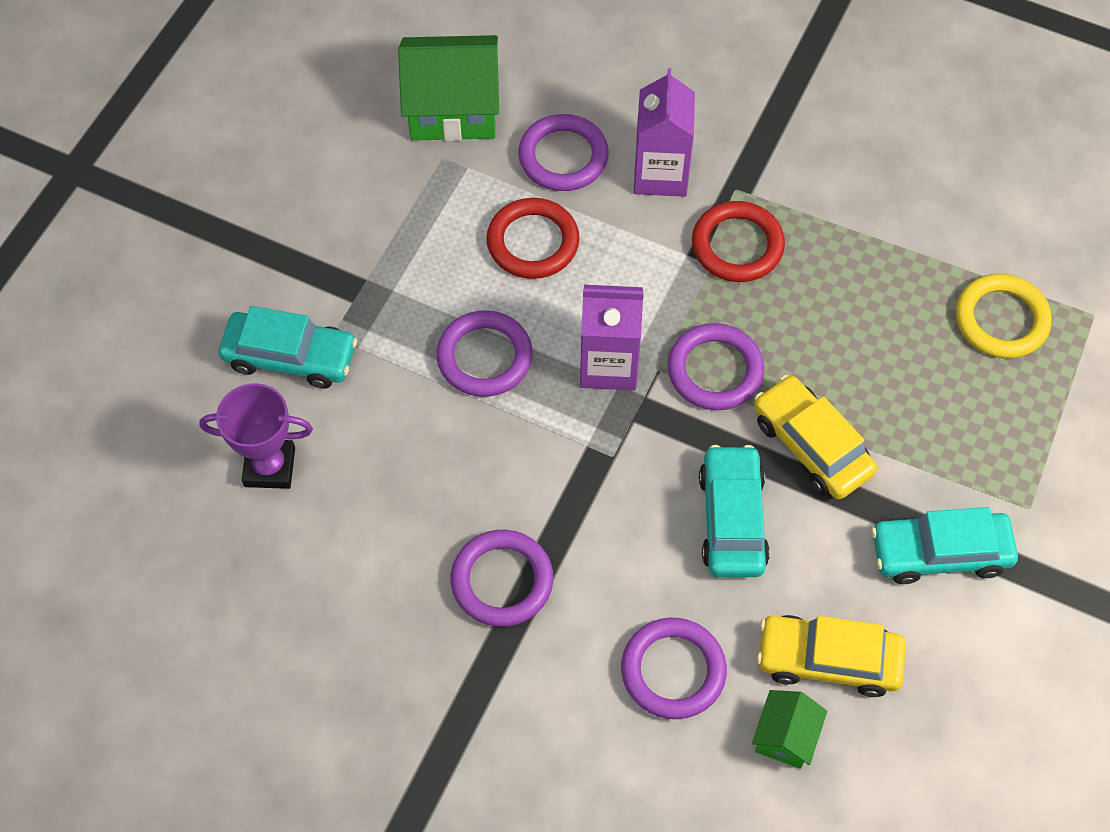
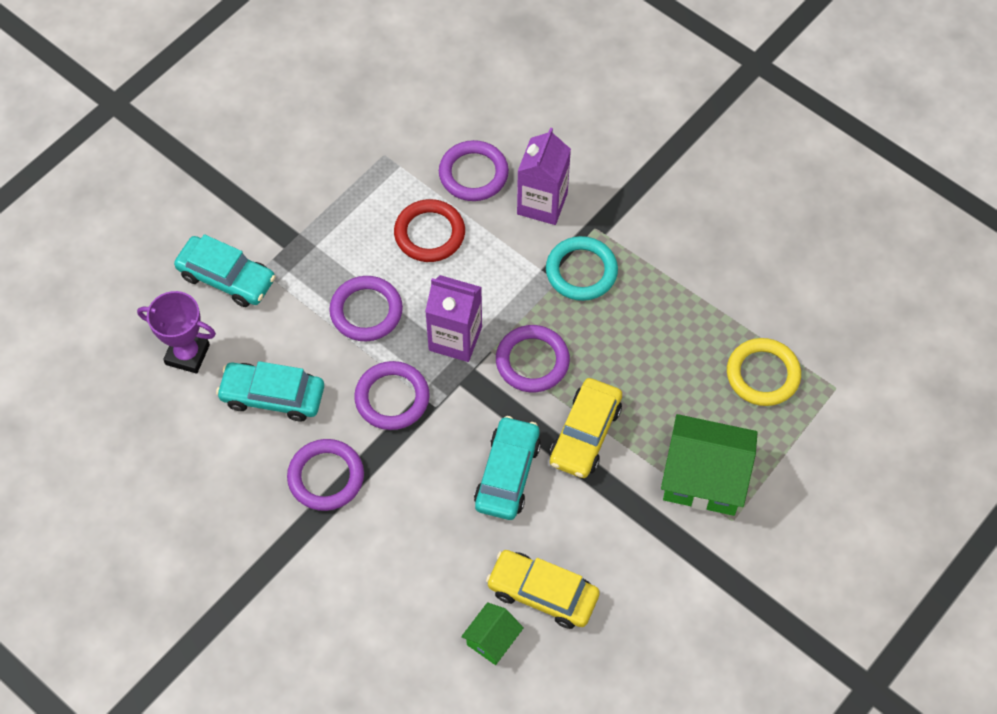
camera: 15 degrees right, 0 degrees up
green house [398,35,499,141] -> green house moved to [661,414,758,516]
purple ring [621,618,727,719] -> purple ring moved to [354,361,430,430]
red ring [692,201,785,282] -> turquoise ring [546,236,618,301]
yellow car [754,375,877,499] -> yellow car turned 135 degrees counterclockwise [550,378,622,478]
turquoise car [871,507,1018,584] -> turquoise car moved to [216,361,324,422]

